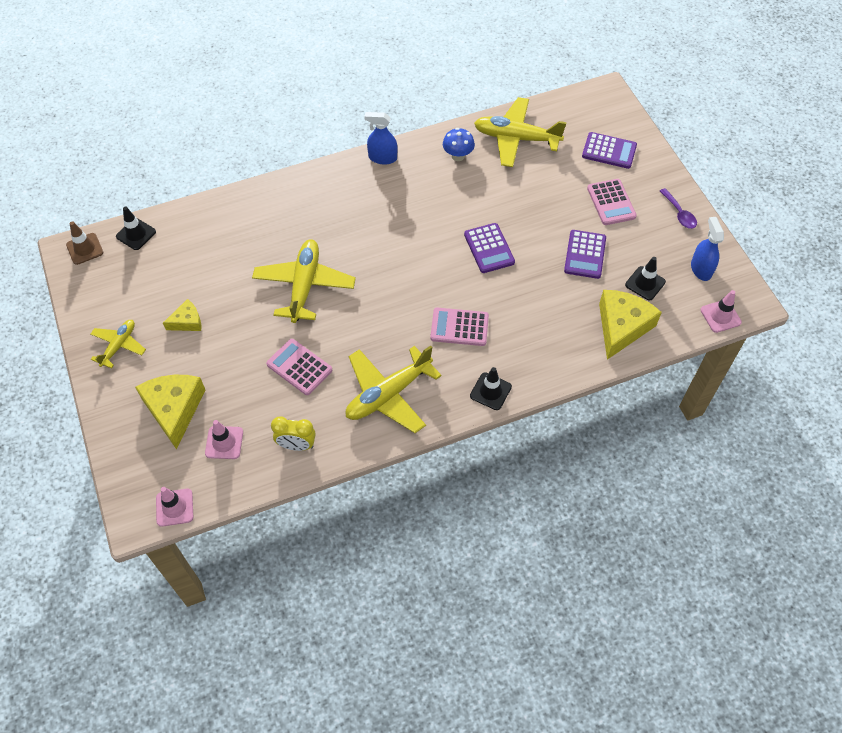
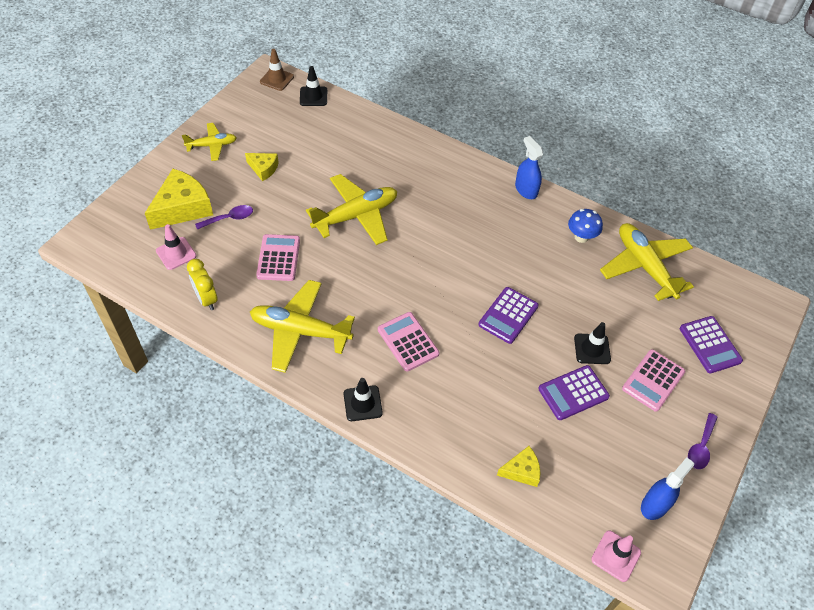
camera: 50 degrees right, 5 degrees down
pink traffic cone [156,487,193,527] -> none
yellow cheese [599,290,662,360] -> yellow cheese [497,446,541,487], size x0.54
black traffic cone [625,257,666,300] -> black traffic cone moved to [574,322,611,364]
none -> purple spoon [195,205,253,230]

